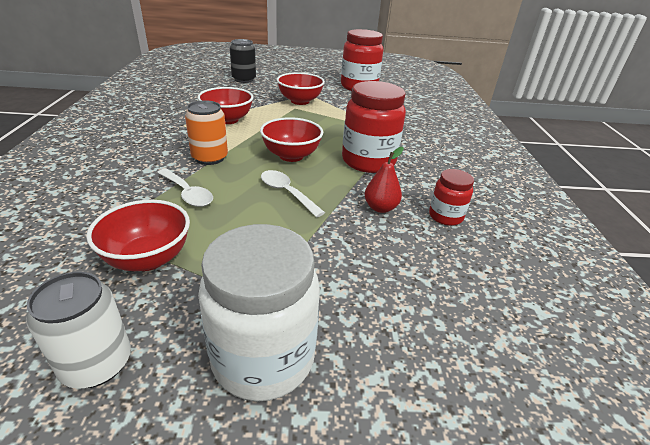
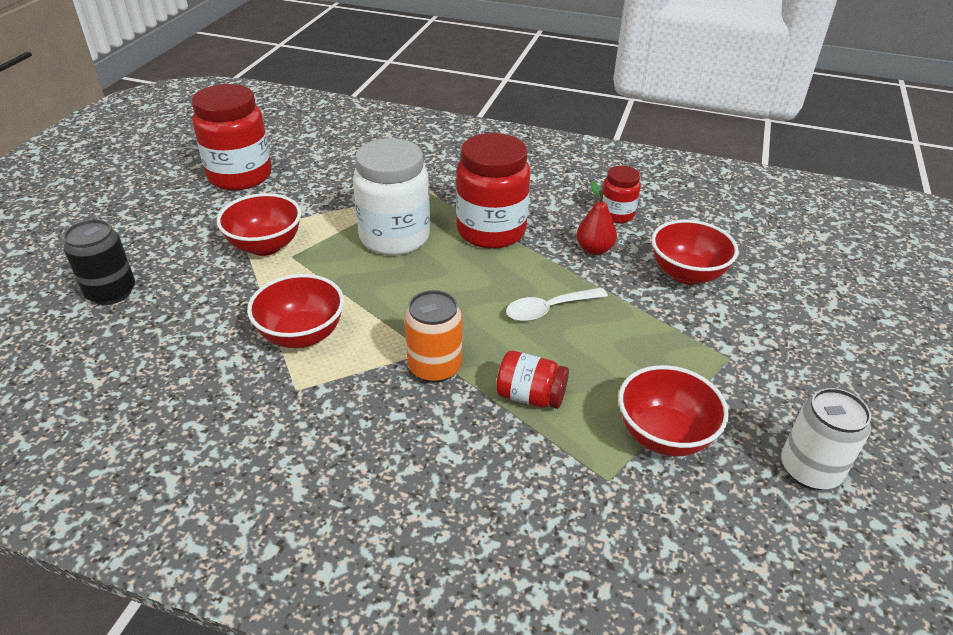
camera: 70 degrees left, 5 degrees up
white spoon [157,169,213,207] -> red jar [496,351,569,409]
white jar [198,224,320,402] -> white jar moved to [353,138,430,255]
red bowl [260,117,323,162] -> red bowl moved to [652,220,739,285]

